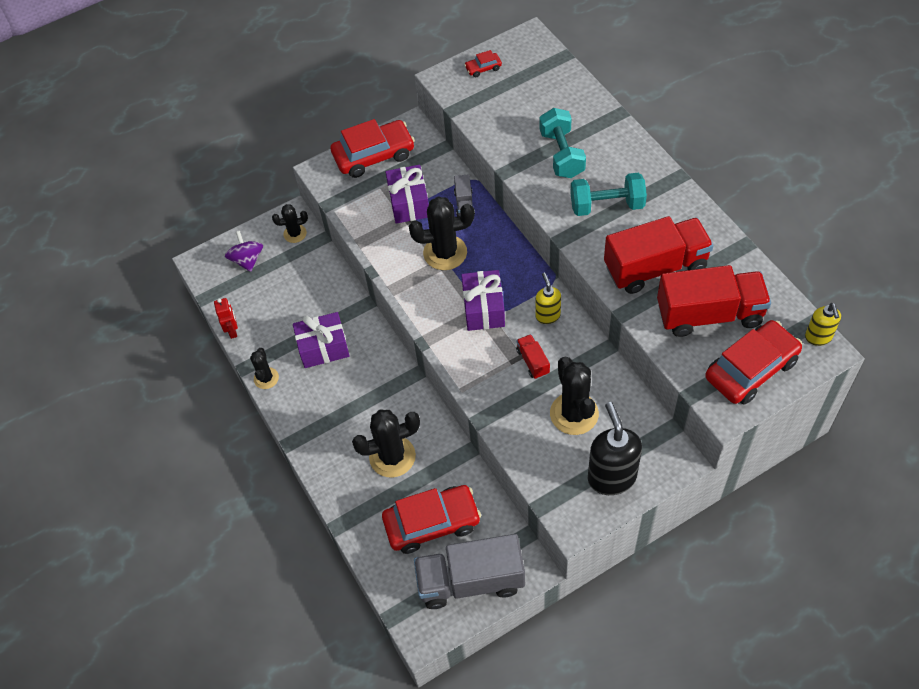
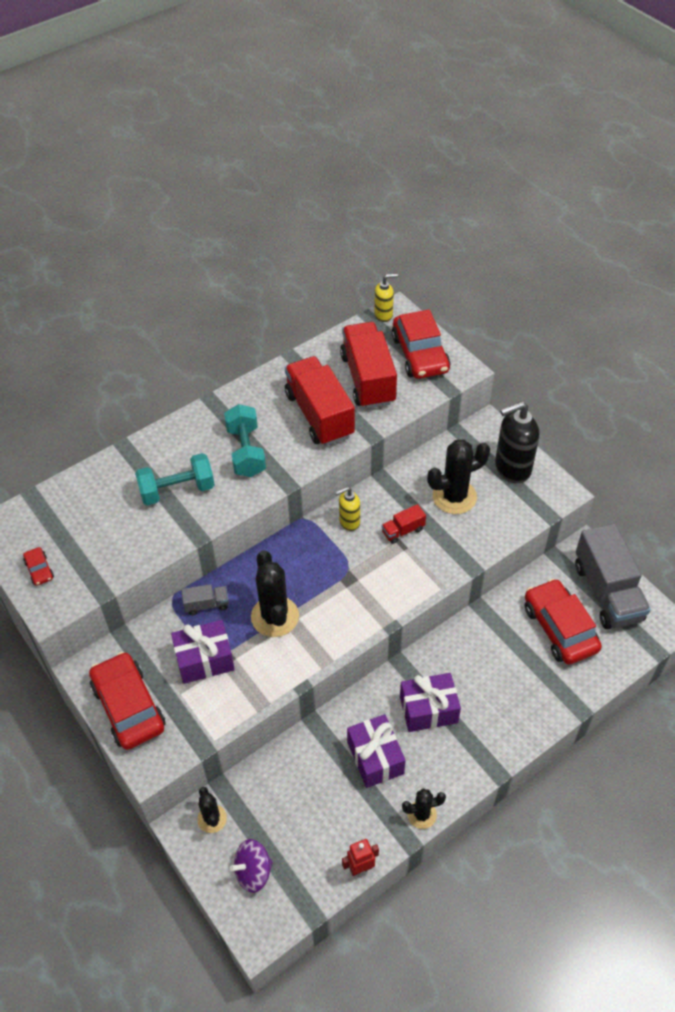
camera: 100 degrees left, 5 degrees down
black cactus [352,410,420,478] -> none
purple gift [461,270,505,331] -> purple gift moved to [400,673,461,732]
red car [705,320,802,405] -> red car turned 150 degrees counterclockwise [392,310,450,379]

